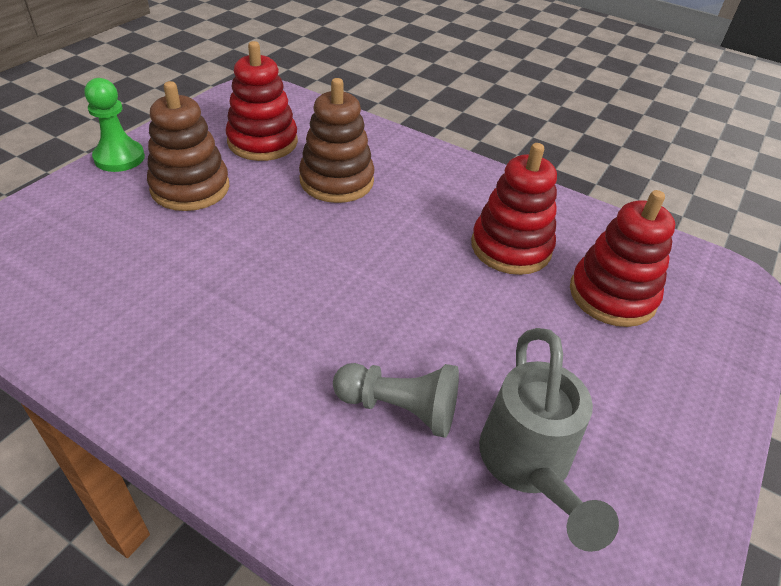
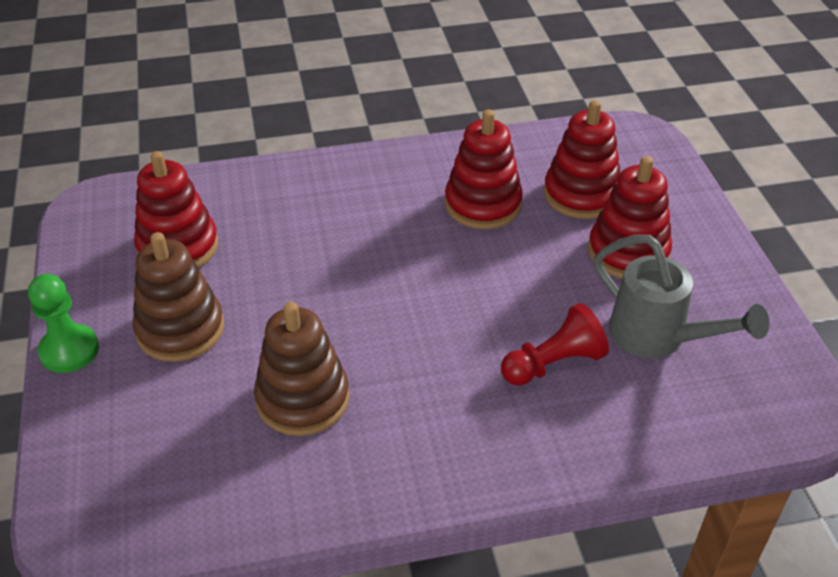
camera: 40 degrees left, 0 degrees up
brown stacking toy [299,78,375,203] -> brown stacking toy moved to [254,302,349,436]
grey pawn [333,363,459,438] -> red pawn [501,303,609,386]
none -> red stacking toy [588,156,672,278]

